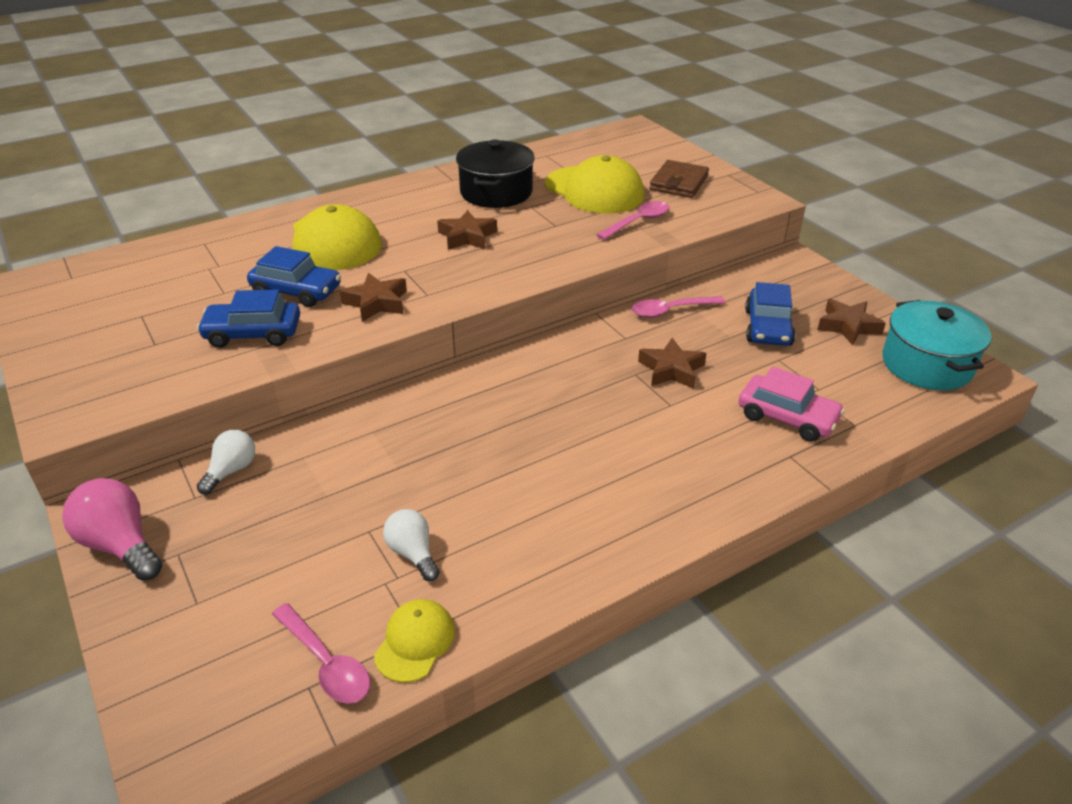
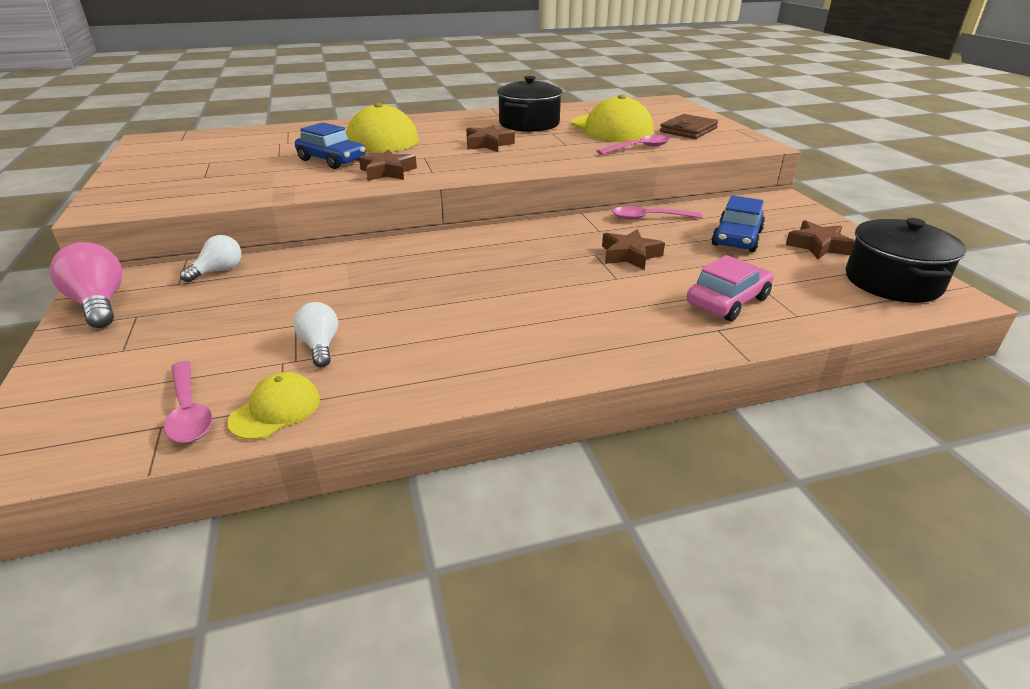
camera: 15 degrees right, 5 degrees down
blue car [197,289,300,348] -> none
pink car [738,366,845,442] -> pink car turned 90 degrees counterclockwise [687,255,774,321]
turquoise pot [882,300,991,390] -> black pot [846,218,966,303]

